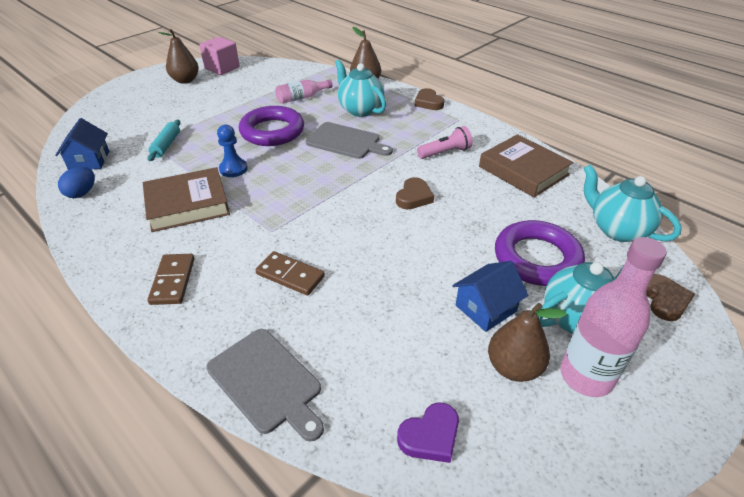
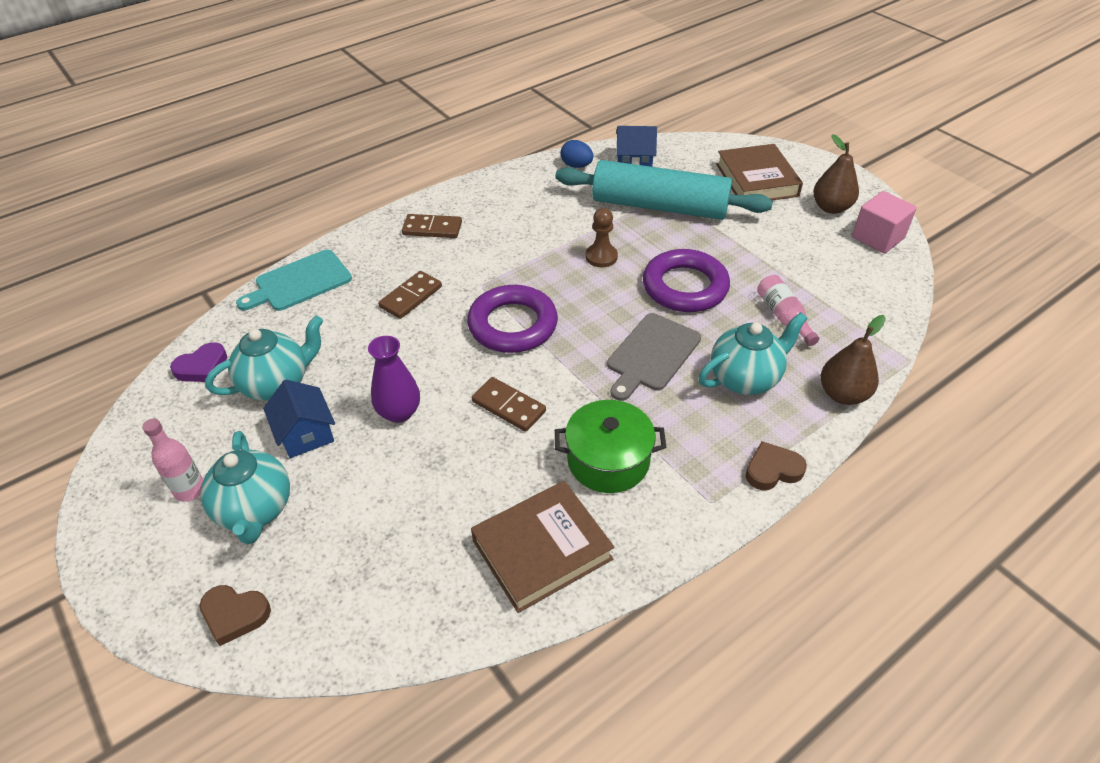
camera: 100 degrees right, 5 degrees up
brown book [143,167,230,232] -> brown book moved to [716,144,803,200]
turquoise rolling pin [148,120,180,161] -> turquoise rolling pin [555,160,773,220], size x2.48
grey cutting board [206,329,324,442] -> turquoise cutting board [236,250,352,311]
blue pawn [217,125,248,177] -> brown pawn [586,208,618,267]
brown heart [396,177,434,209] -> brown domino [472,377,546,432]
purple heart [397,402,459,463] -> purple heart turned 105 degrees counterclockwise [170,342,227,382]
pink flashlight [417,126,473,159] -> green pot [555,400,666,493]
brown pear [488,303,567,382] -> none
purple ring [495,220,585,286] -> purple ring moved to [467,285,558,353]
pink bottle [560,237,667,397] -> pink bottle [142,419,204,502], size x0.59
turquoise teapot [584,164,682,242] -> turquoise teapot moved to [205,316,323,400]
none -> purple vase [368,336,420,423]

